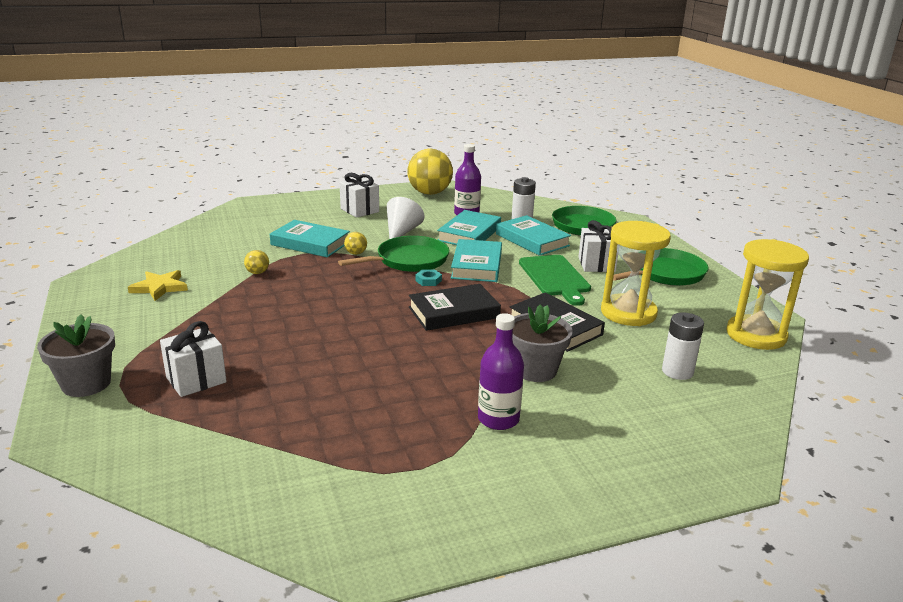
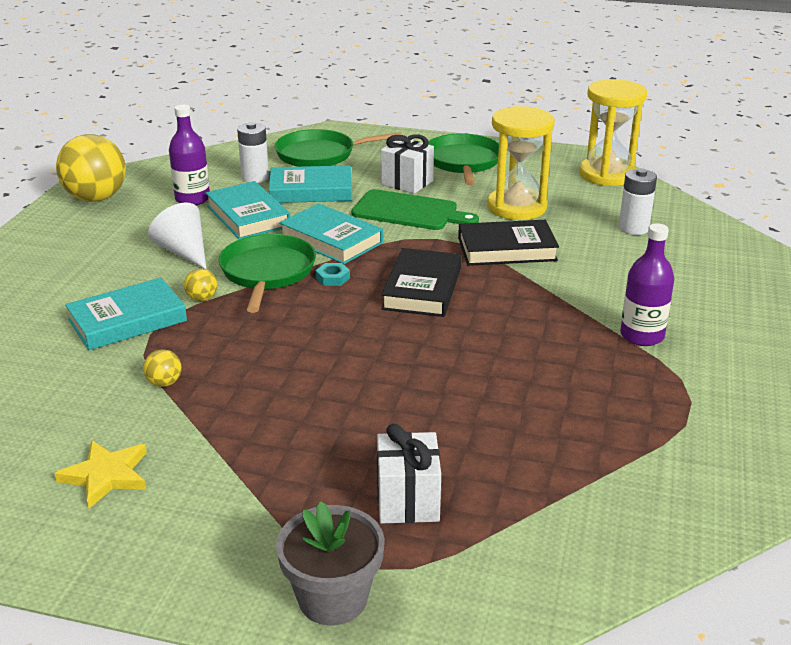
camera: 55 degrees left, 5 degrees up
white gift [340,173,379,218] -> none
grey flower pot [512,304,573,382] -> none

